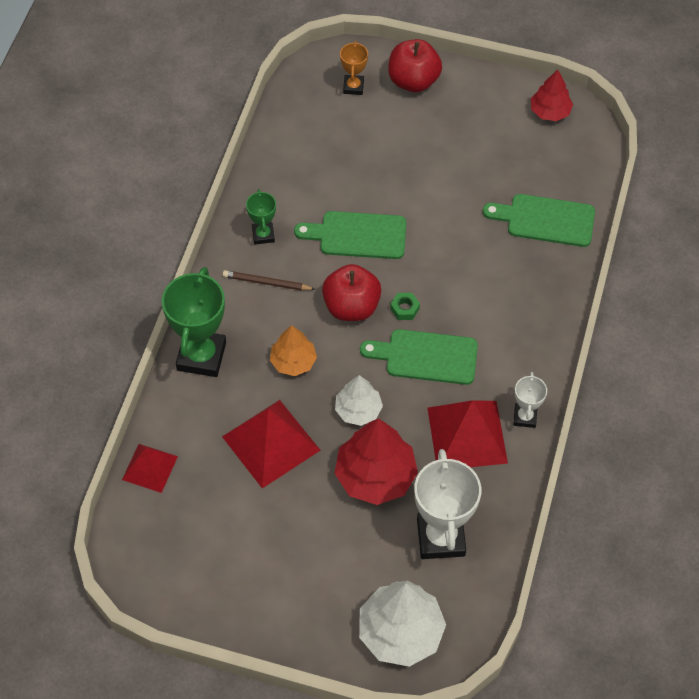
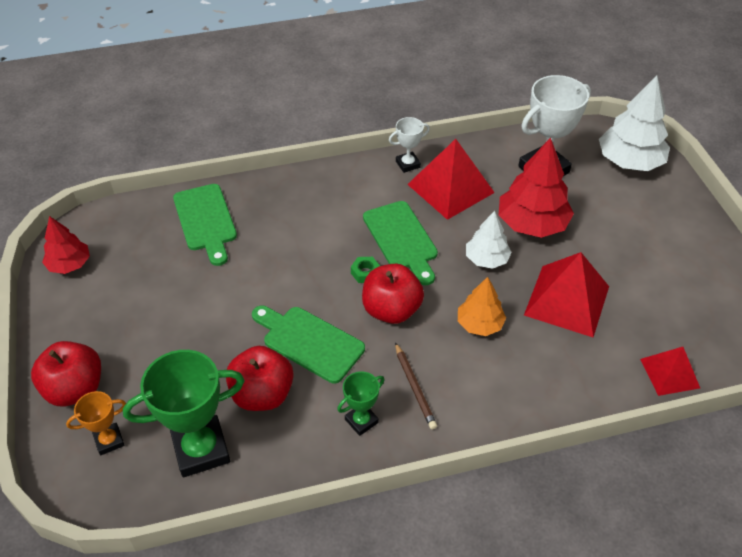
camera: 120 degrees left, 10 degrees down
green trophy [162,267,226,377] -> green trophy moved to [123,350,245,478]
green cutting board [294,211,406,259] -> green cutting board turned 150 degrees clockwise [252,306,365,383]
none -> red apple [226,346,294,411]

